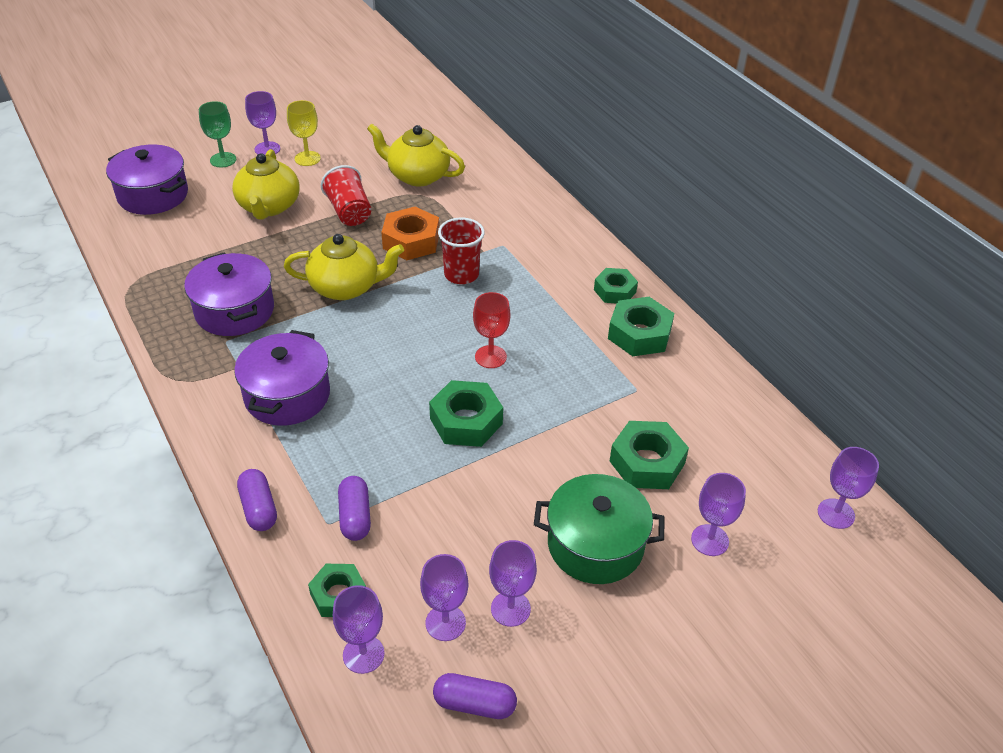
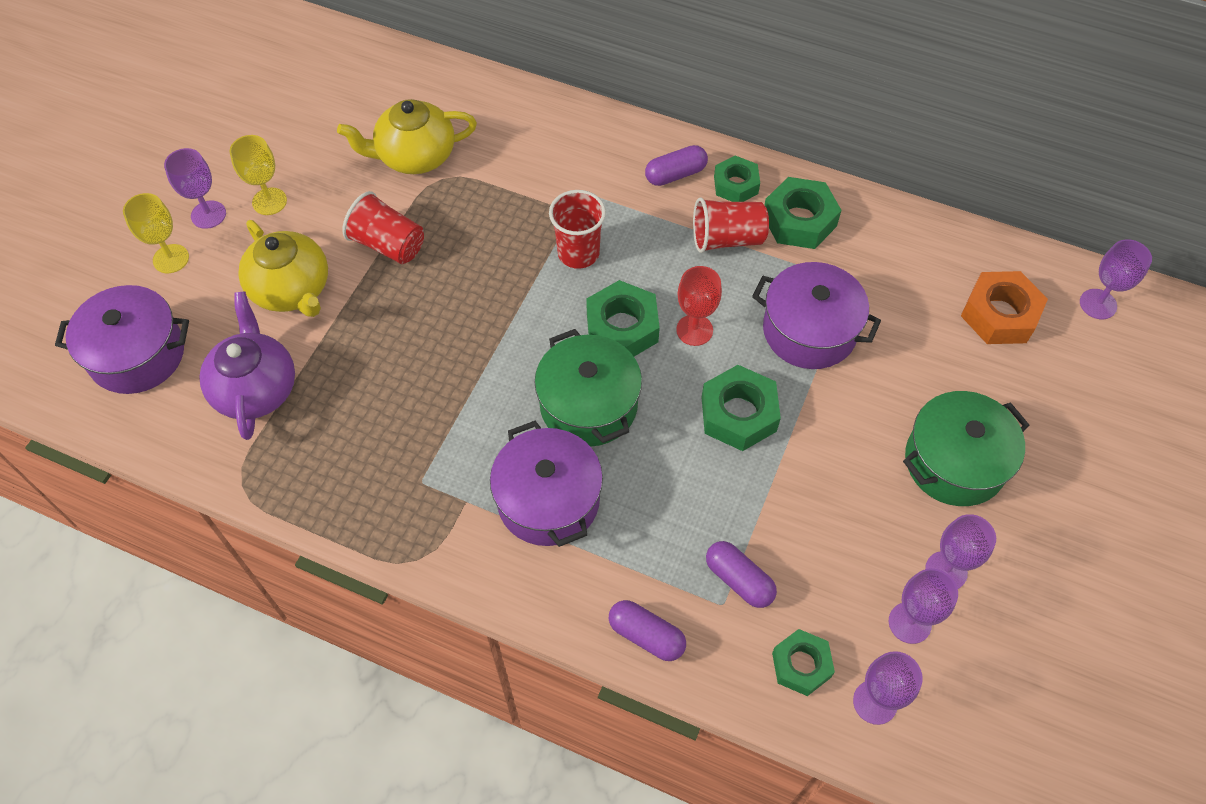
camera: 35 degrees left, 15 degrees up
purple pot [184,253,274,336] -> purple pot moved to [752,262,881,369]
green goblet [199,101,237,167] -> yellow goblet [123,193,189,273]
yellow teapot [284,234,404,300] -> none
orange nut [381,207,439,260] -> orange nut moved to [961,271,1048,344]
purple capsule [433,673,517,719] -> purple capsule moved to [645,145,708,186]
green nut [610,421,689,489] -> green nut moved to [586,280,660,356]
purple goblet [691,473,746,556] -> none
none -> purple teapot [200,292,295,440]
none -> green pot [534,329,642,447]
none -> red cup [693,198,769,253]

